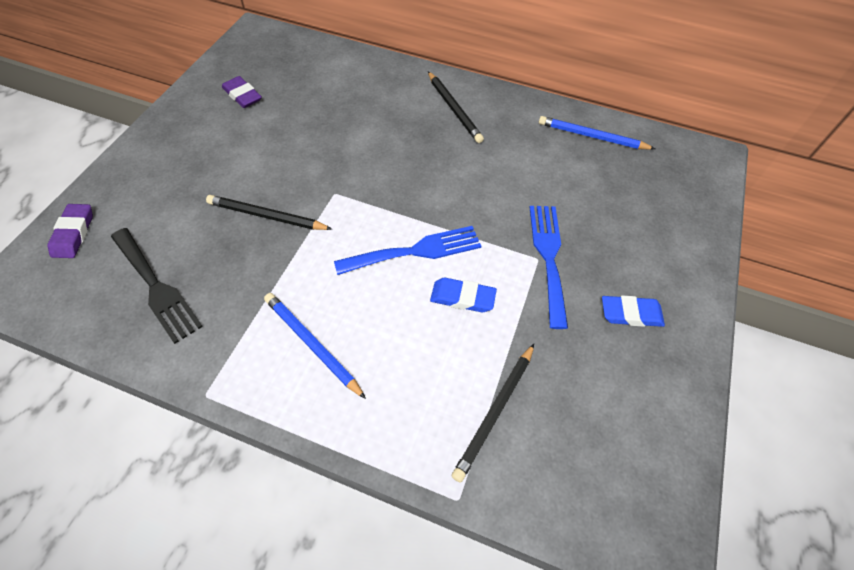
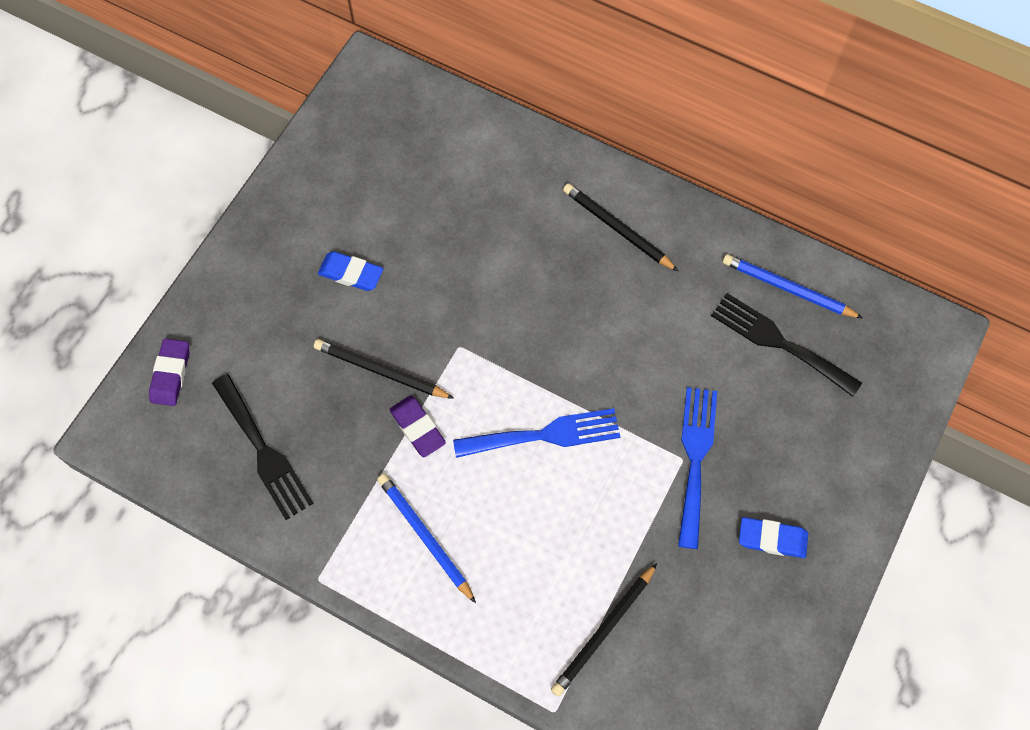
camera: 10 degrees right, 10 degrees up
purple eraser [222,76,262,108] -> purple eraser moved to [389,396,446,457]
black pencil [428,71,484,143] -> black pencil turned 150 degrees clockwise [563,183,678,271]
blue eraser [430,278,497,312] -> blue eraser moved to [318,251,383,291]
none -> black fork [711,293,862,397]

